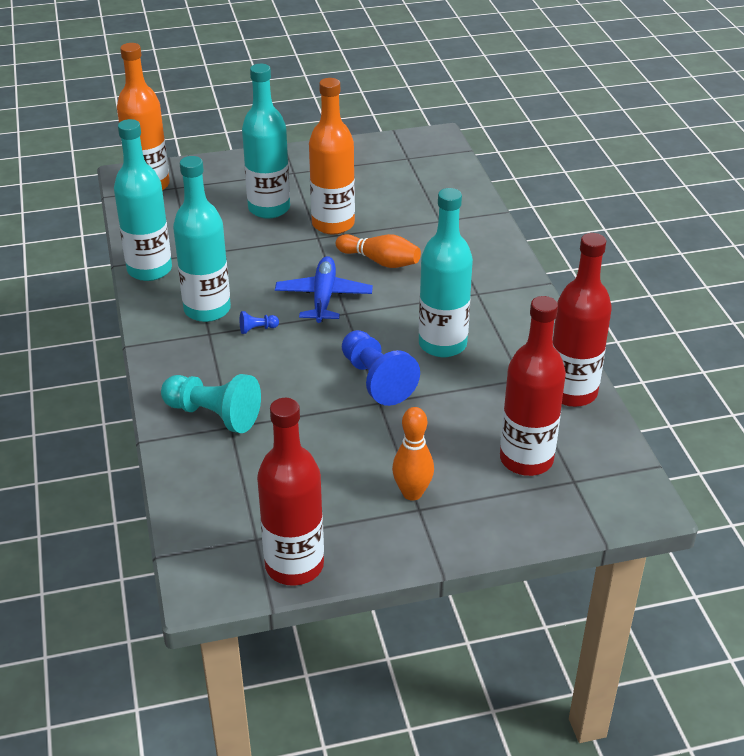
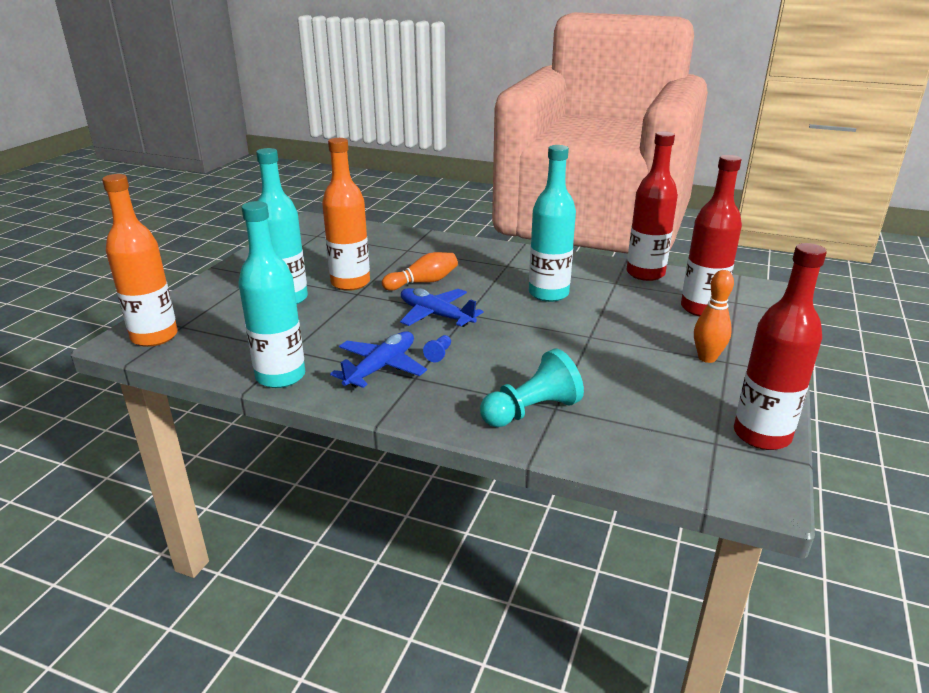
camera: 55 degrees left, 10 degrees down
turquoise bottle [173,156,231,322] -> blue plane [330,331,427,388]
blue pawn [342,330,420,406] -> none

